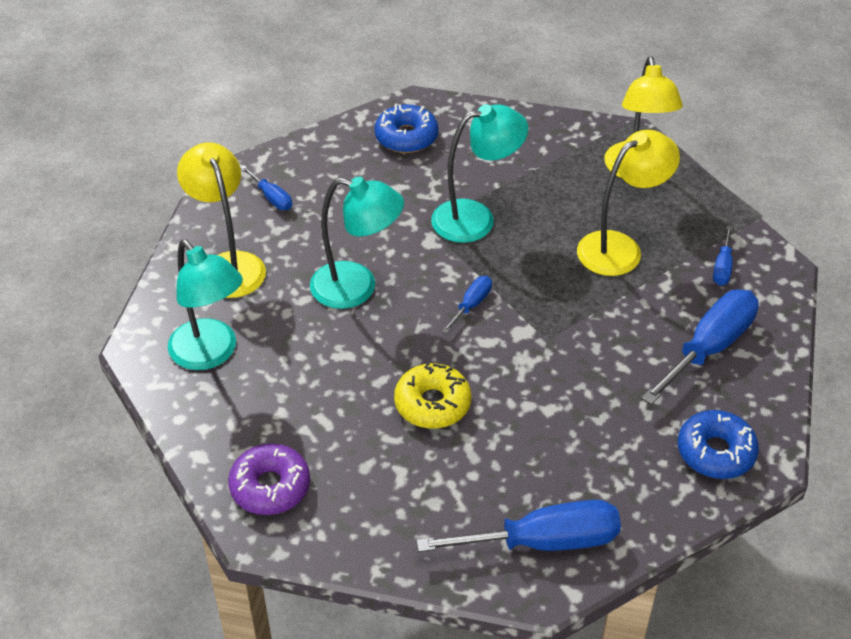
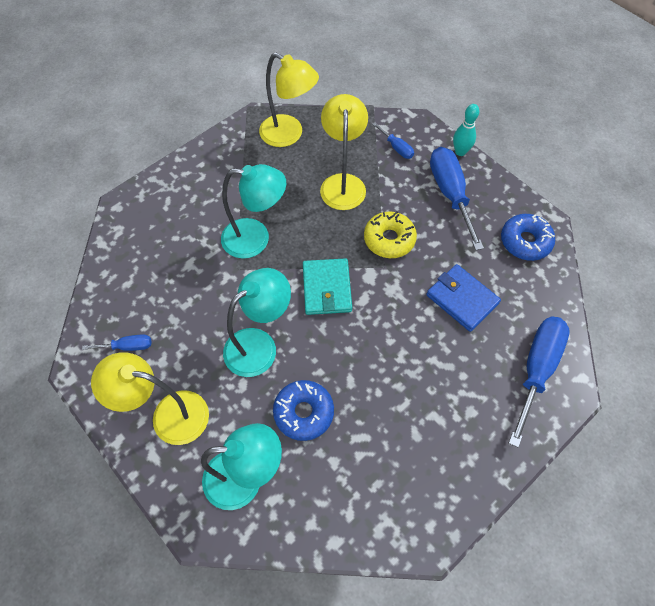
camera: 55 degrees left, 15 degrees up
purple donut [228,443,310,515] -> none
blue donut [374,104,439,153] -> blue donut moved to [273,380,334,441]
yellow donut [394,362,471,428] -> yellow donut moved to [364,211,417,258]
turquoise lamp [431,104,528,243] -> turquoise lamp turned 75 degrees clockwise [221,164,286,259]
blue screwdriver [442,276,492,334] -> turquoise wallet [303,258,352,315]
none -> blue wallet [426,264,501,332]
none -> turquoise bowling pin [453,104,480,156]

